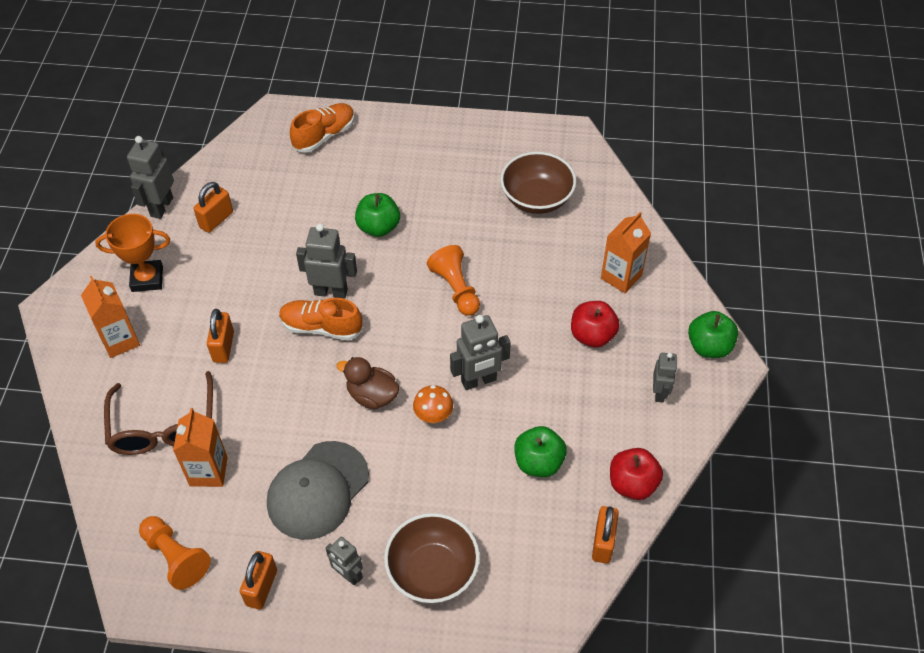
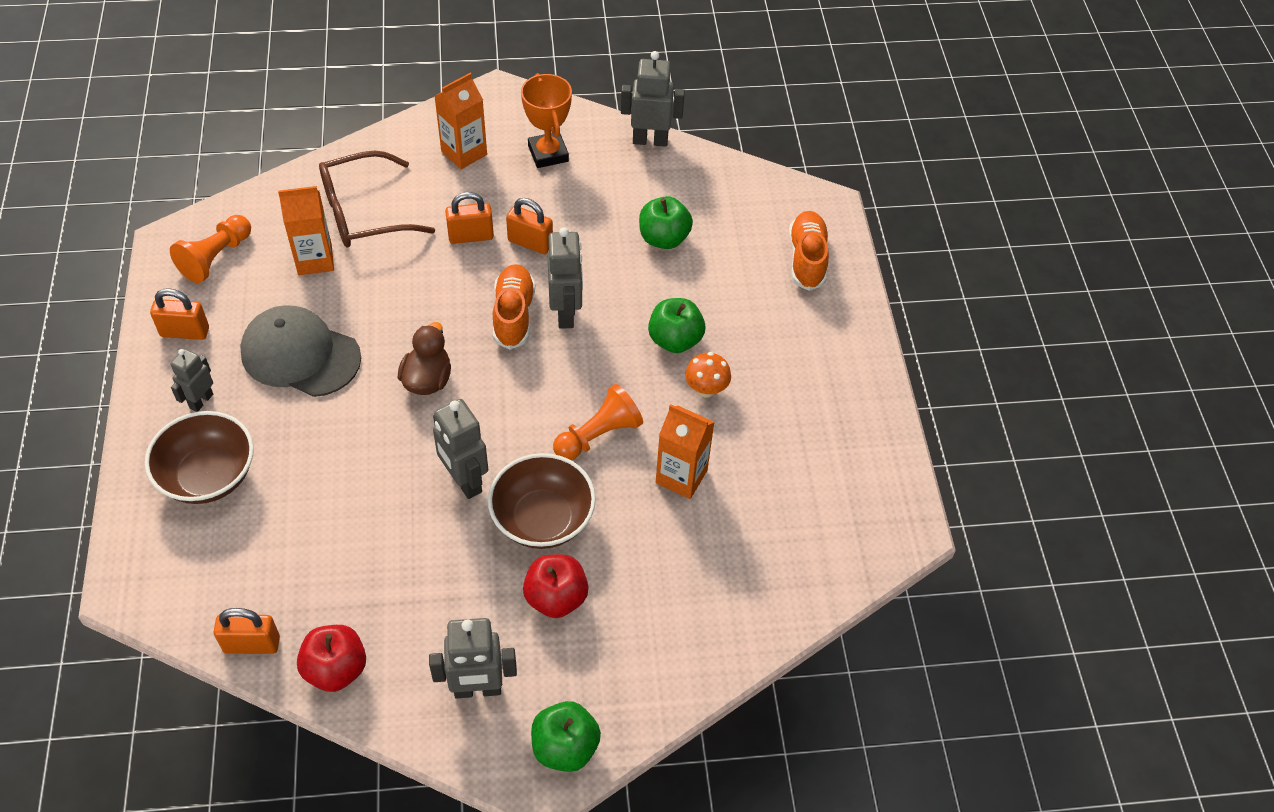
camera: 75 degrees right, 0 degrees up
orange padlock [194,182,233,233] -> orange padlock moved to [506,198,553,254]
orange shoe [290,103,355,153] -> orange shoe turned 120 degrees counterclockwise [789,211,829,291]
orange mushroom [413,385,453,424] -> orange mushroom moved to [685,352,731,397]
brown bowl [500,152,576,214] -> brown bowl moved to [488,453,596,549]
green apple [514,426,567,477] -> green apple moved to [639,196,693,249]
orange carton [601,212,651,293] -> orange carton moved to [656,404,714,499]
grey robot [653,353,677,403] -> grey robot [429,618,517,699], size x1.56

